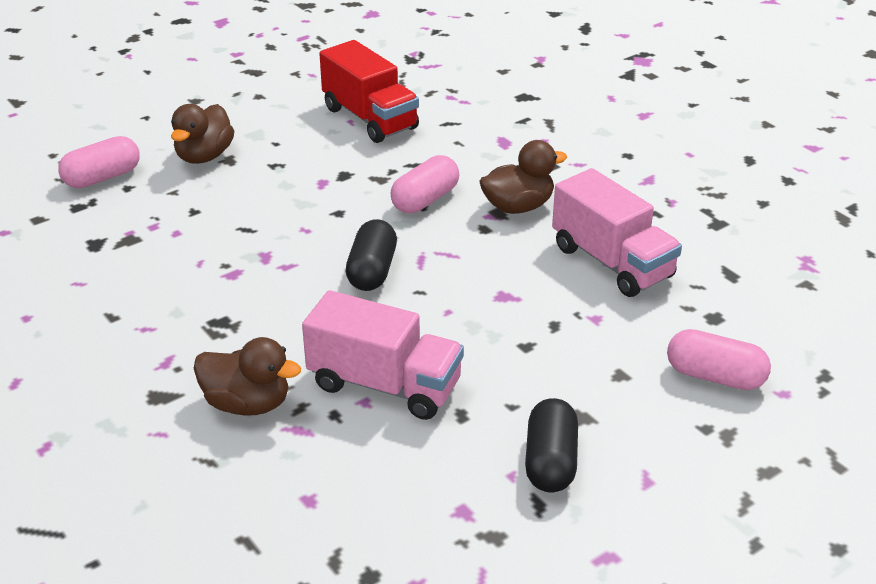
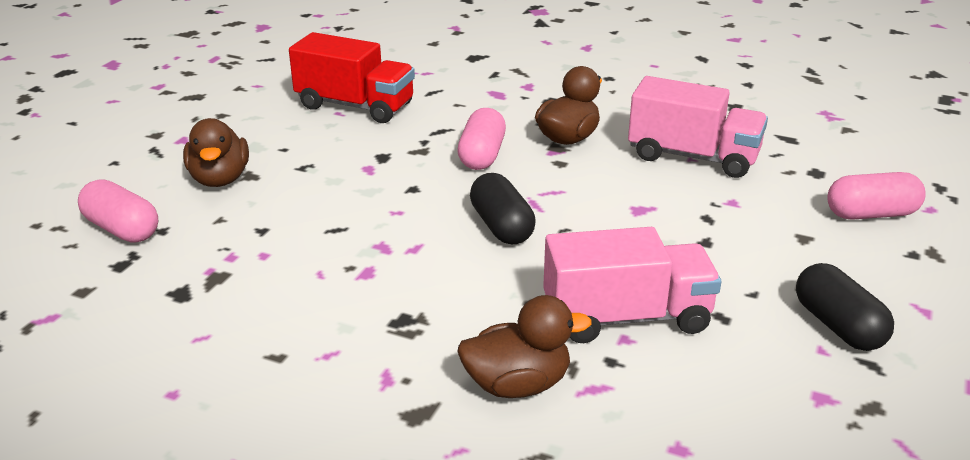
camera: 30 degrees left, 5 degrees down
pink capsule [58,136,140,188] -> pink capsule turned 75 degrees counterclockwise [78,179,158,242]

